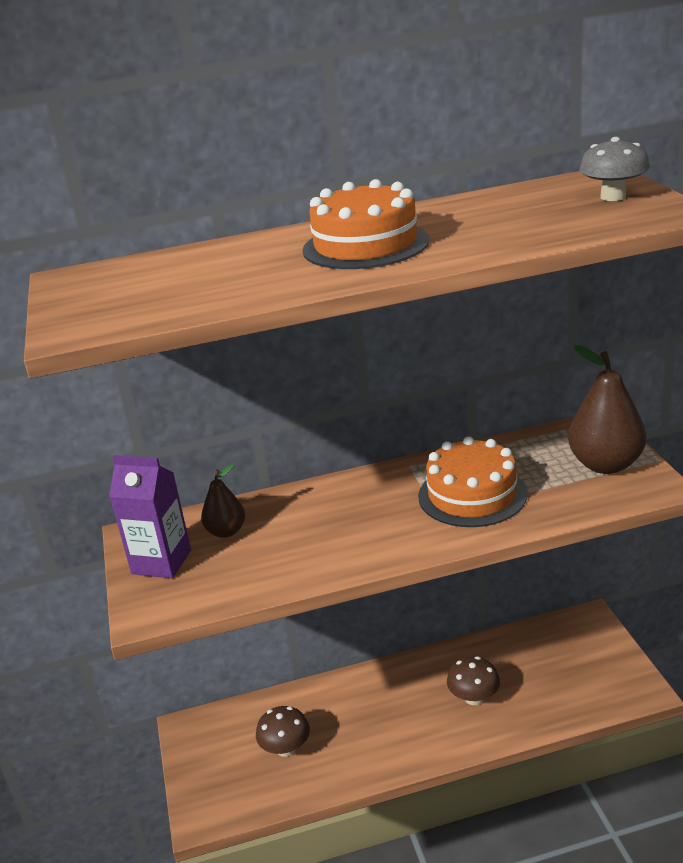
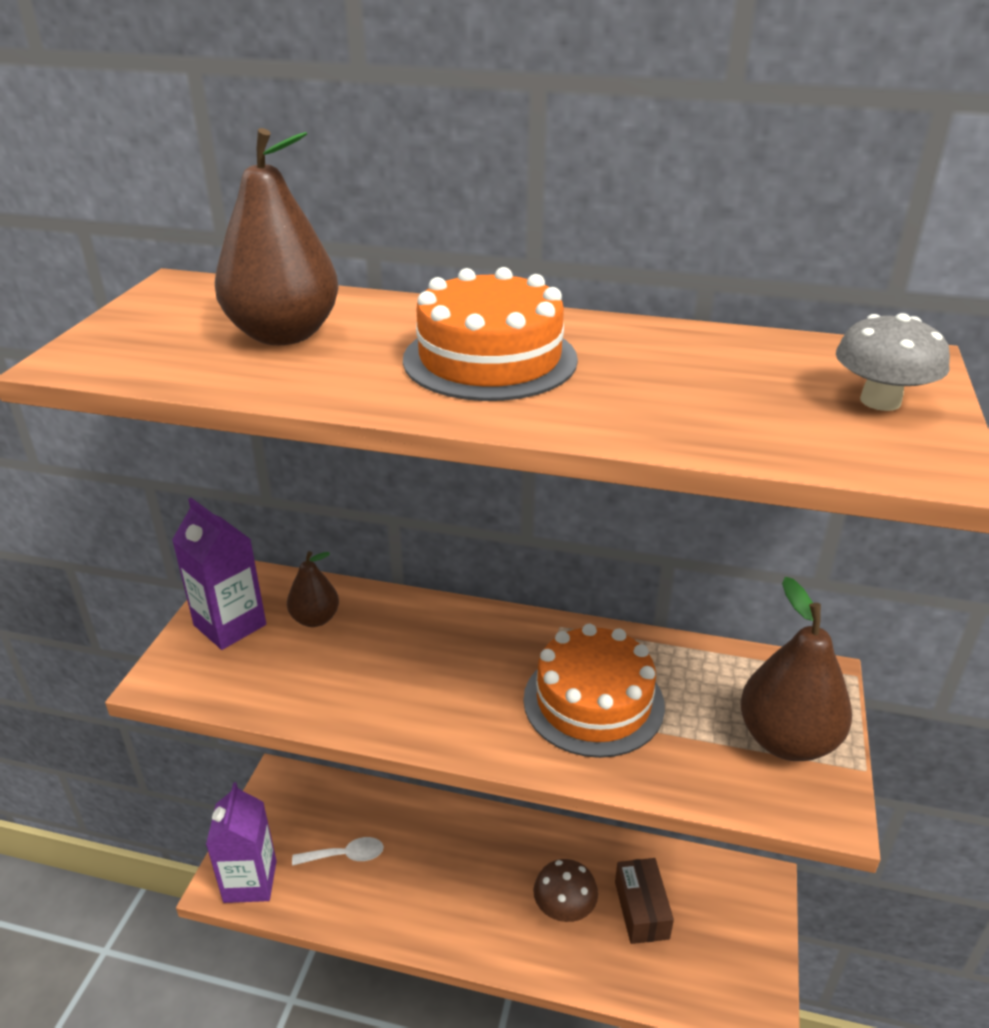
camera: 25 degrees right, 5 degrees up
brown mushroom [256,706,310,757] -> white spoon [292,837,384,866]
none -> purple carton [206,782,277,903]
none -> brown pear [215,128,339,345]
none -> brown box [615,858,674,944]

